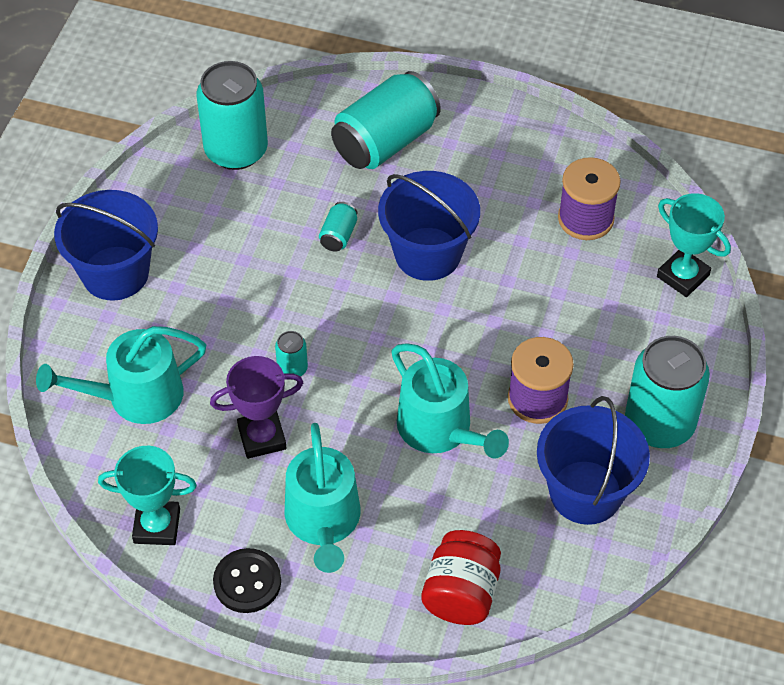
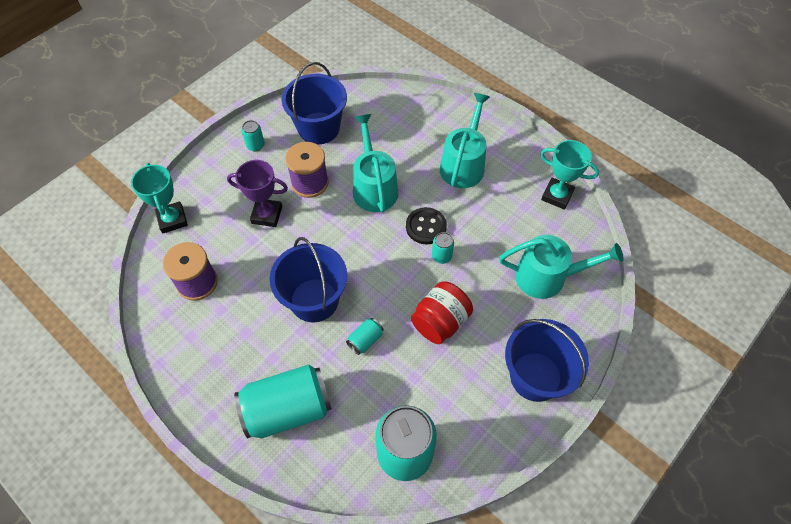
camera: 155 degrees left, 5 degrees up
purple trophy [210,356,303,459] -> purple trophy moved to [227,160,288,227]
black button [213,548,281,613] -> black button moved to [406,207,447,244]
red jar [421,530,501,625] -> red jar moved to [411,281,473,344]
turquoise can [625,336,710,448] -> turquoise can [241,120,265,152], size x0.44

